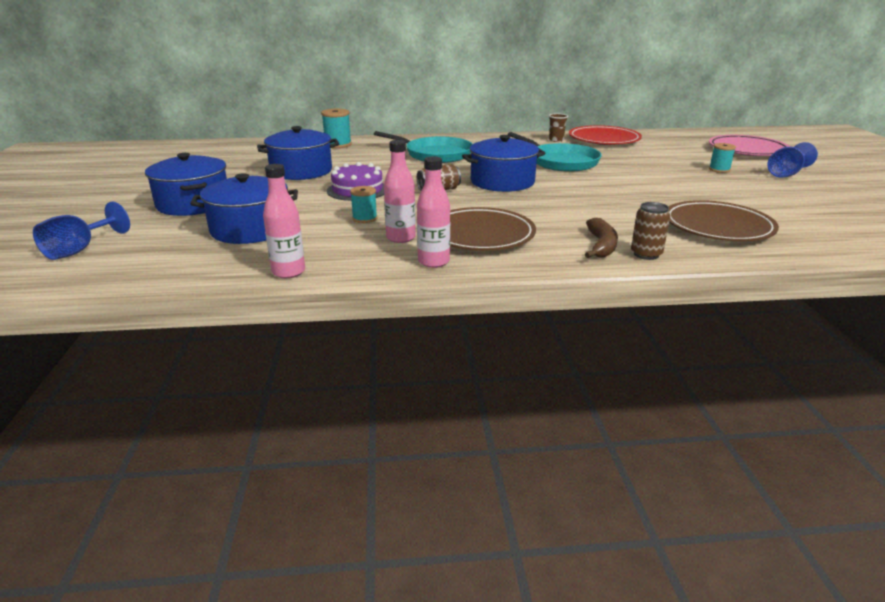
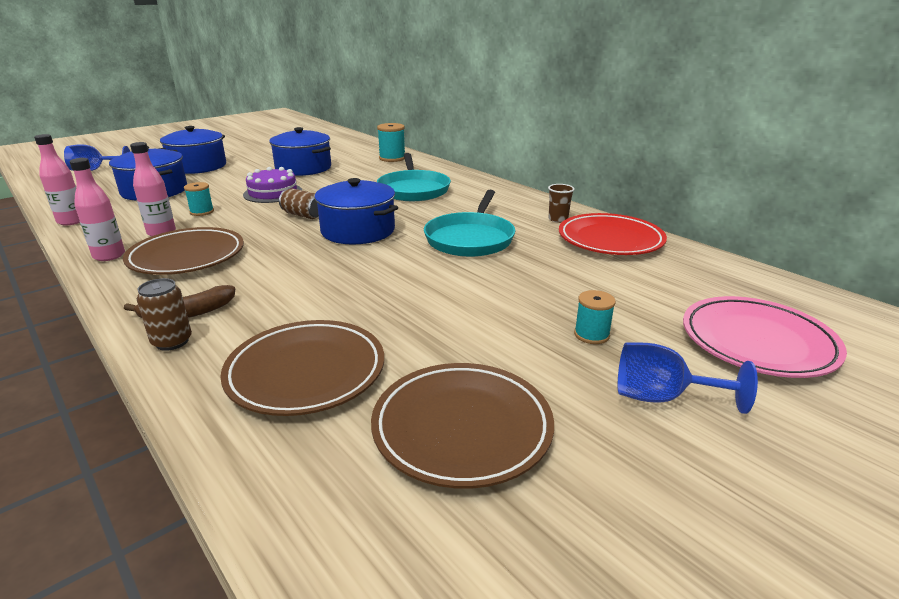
camera: 55 degrees right, 0 degrees up
none -> brown plate [371,363,554,489]

